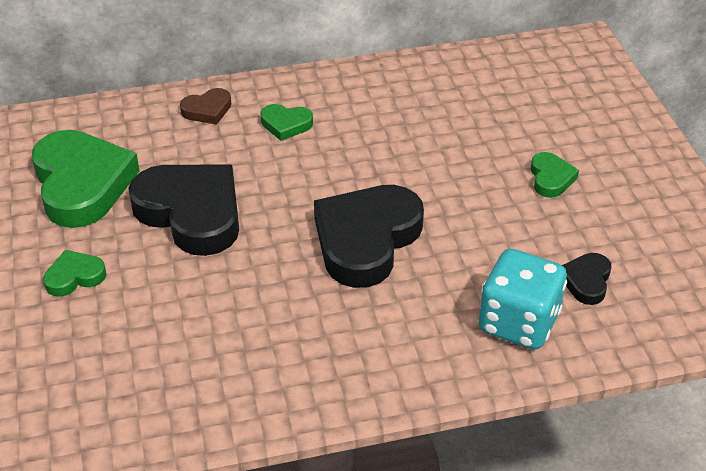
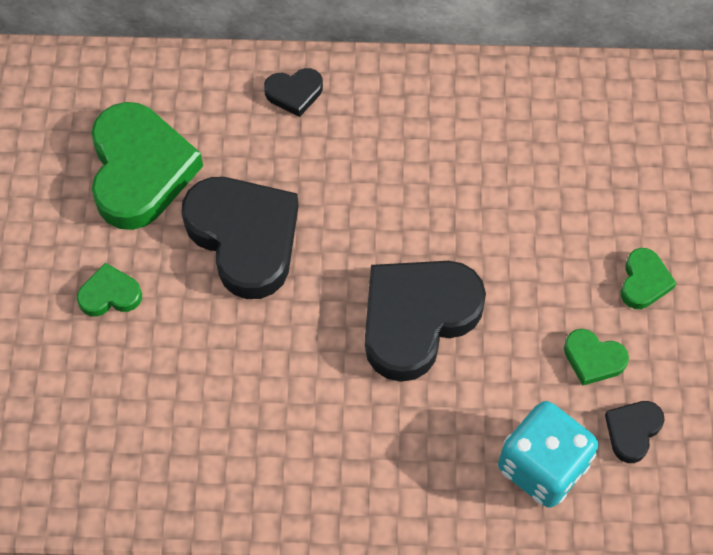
camera: 15 degrees right, 20 degrees up
brown heart [180,88,231,125] -> black heart [264,68,323,117]
green heart [261,104,313,141] -> green heart moved to [564,329,629,386]

